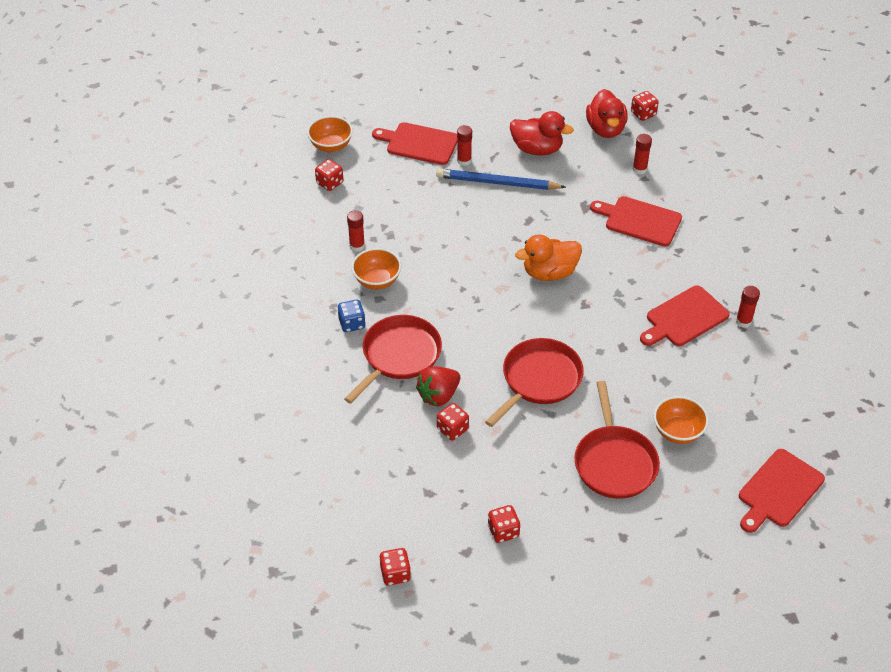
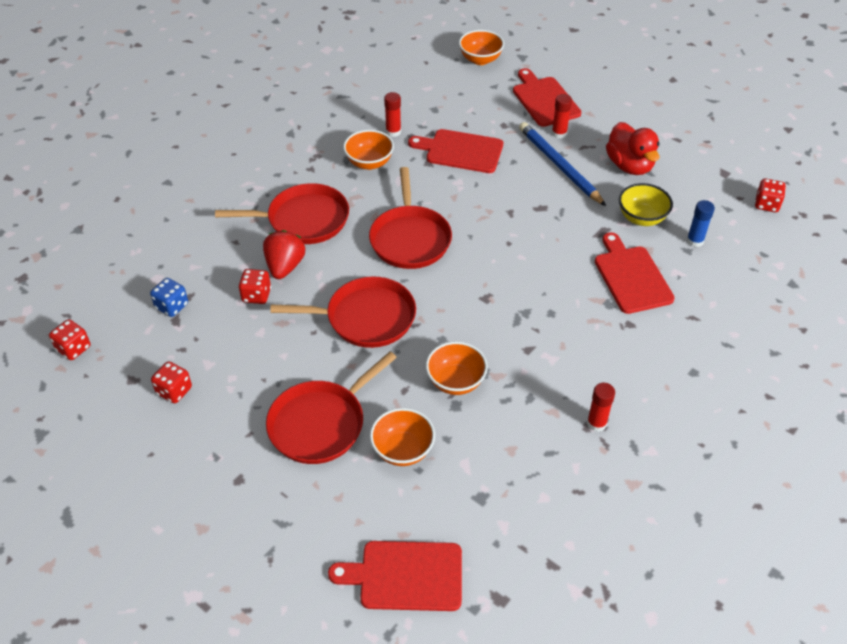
camera: 50 degrees right, 0 degrees up
red dice [315,159,343,191] -> none
blue dice [337,300,366,332] -> blue dice moved to [150,278,188,317]
red strawberry [416,366,460,406] -> red strawberry turned 90 degrees clockwise [263,230,305,279]
orange duck [515,234,582,281] -> none
red duck [586,89,628,138] -> none
red glue stick [633,134,652,174] -> blue glue stick [687,200,715,247]
red cutting board [640,285,730,346] -> red cutting board moved to [408,129,503,173]
none -> red pan [369,167,452,269]
none -> orange bowl [426,341,488,395]
none -> yellow bowl [619,183,673,226]

